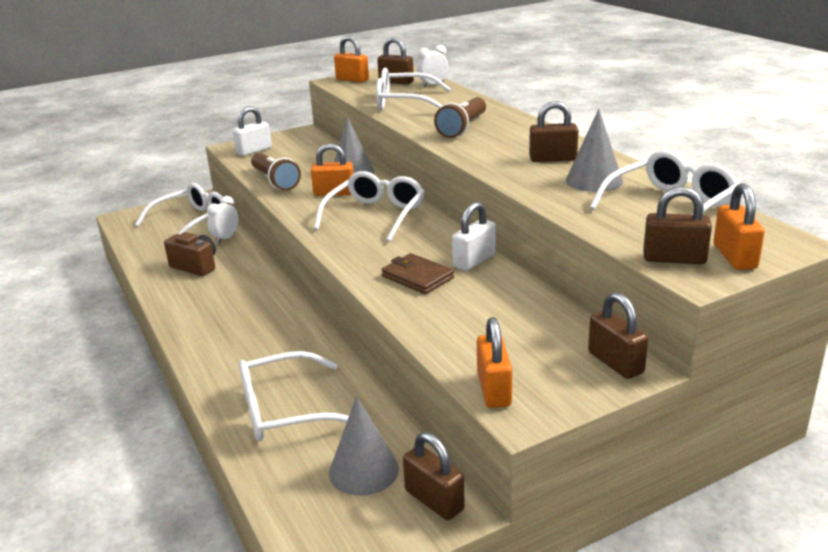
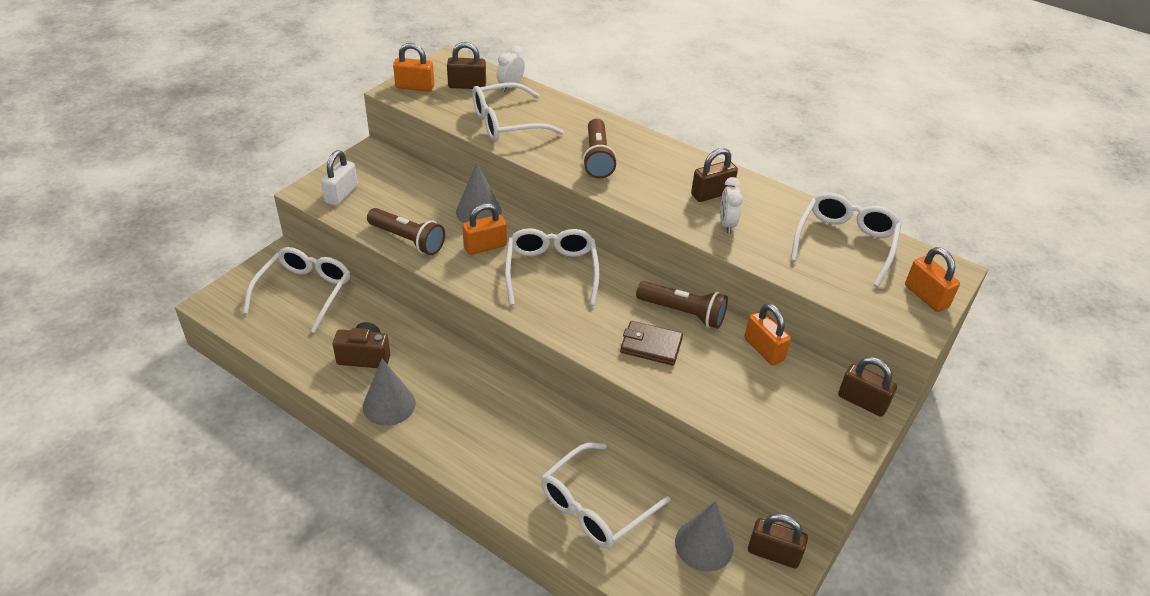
camera: 30 degrees left, 15 degrees up
white clock [207,196,238,244] -> white clock moved to [720,177,743,233]
white padlock [452,202,496,271] -> brown flashlight [636,281,728,329]
orange padlock [477,317,512,408] -> orange padlock moved to [744,303,791,365]
grey cone [566,109,623,192] -> grey cone moved to [363,359,416,426]
brown padlock [643,187,712,264] -> none

